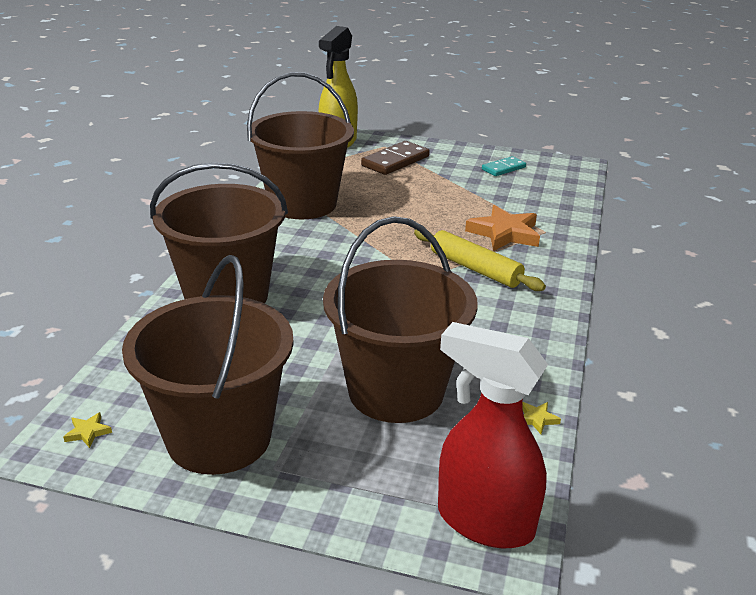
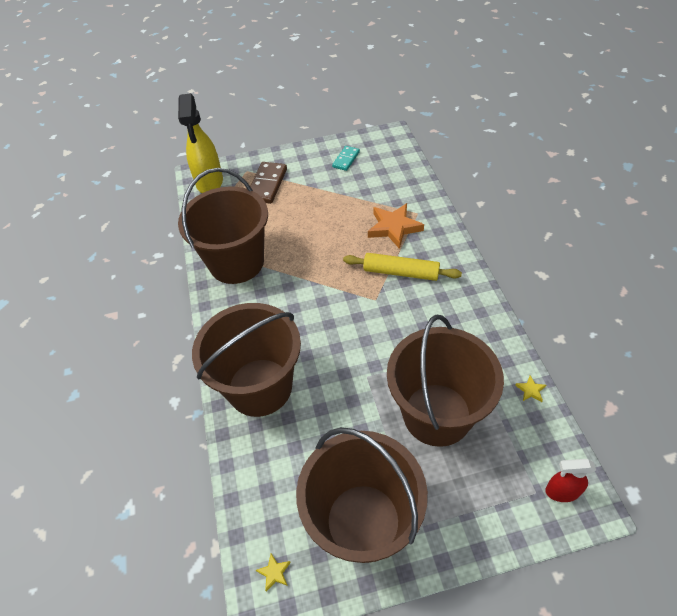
camera: 25 degrees left, 20 degrees up
red spray bottle [438,322,548,548] -> red spray bottle [545,459,596,502], size x0.51

